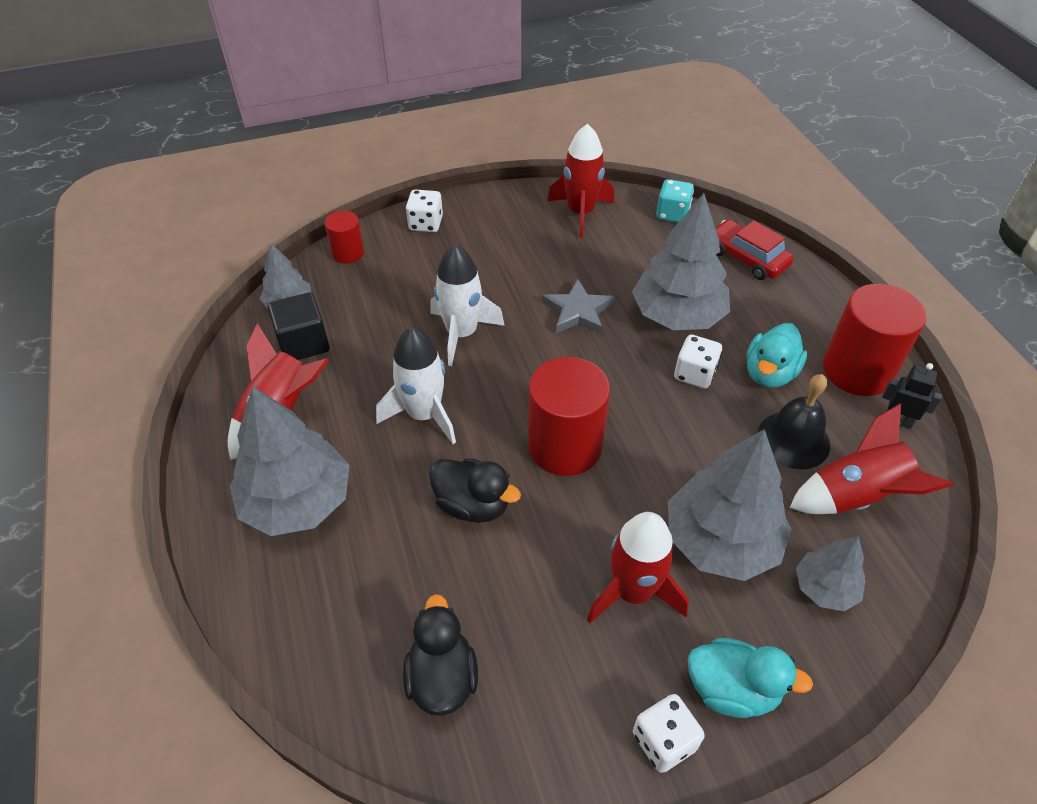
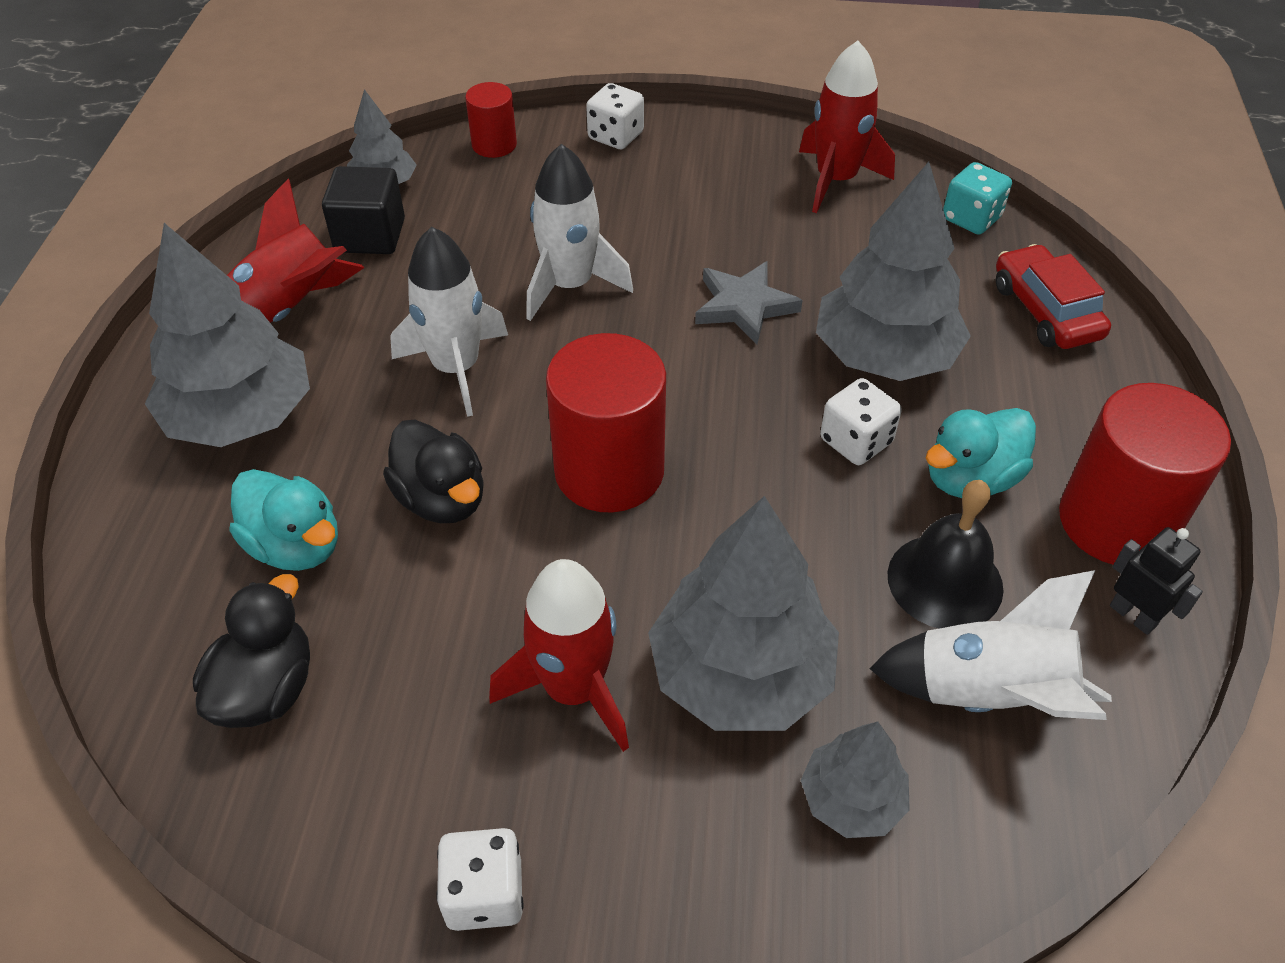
camera: 25 degrees right, 0 degrees up
turquoise duck [688,638,813,718] -> turquoise duck moved to [230,469,338,571]
red rocket [790,404,953,514] -> white rocket [869,570,1112,720]

